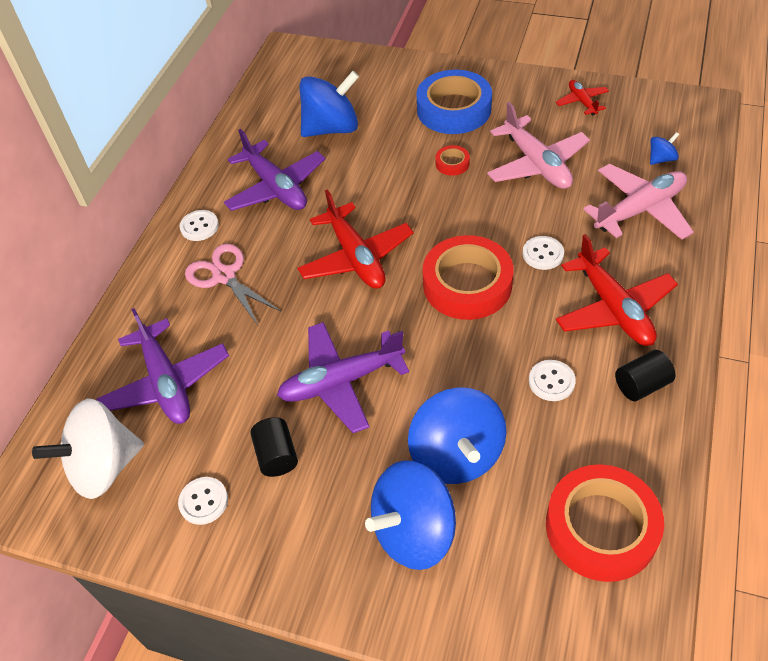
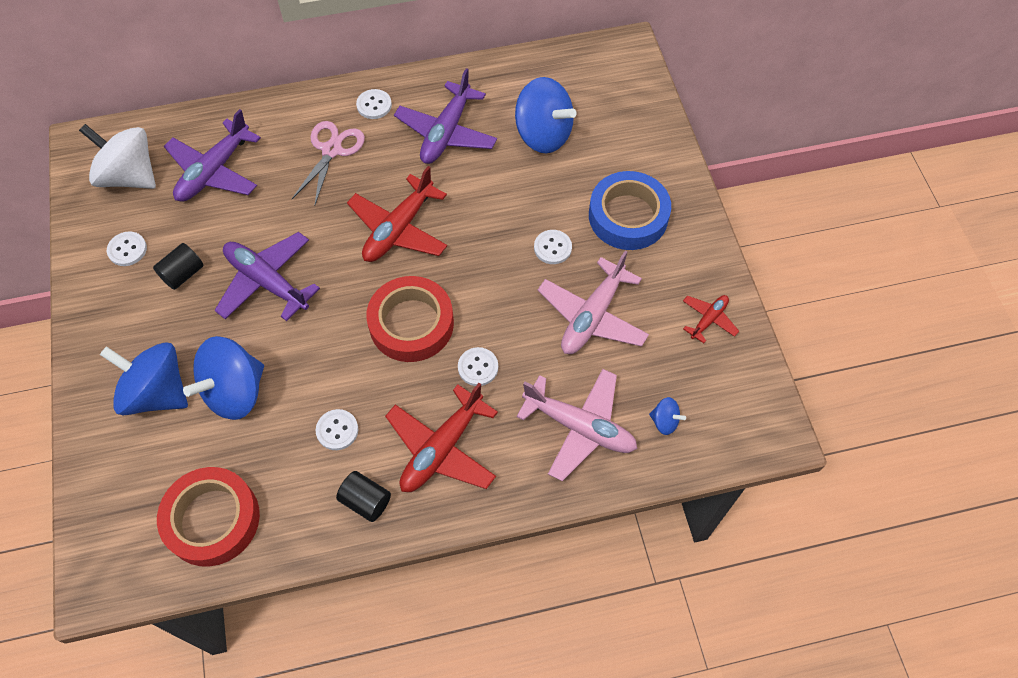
camera: 55 degrees right, 10 degrees up
red tape [435,145,470,176] -> white button [534,230,572,264]

